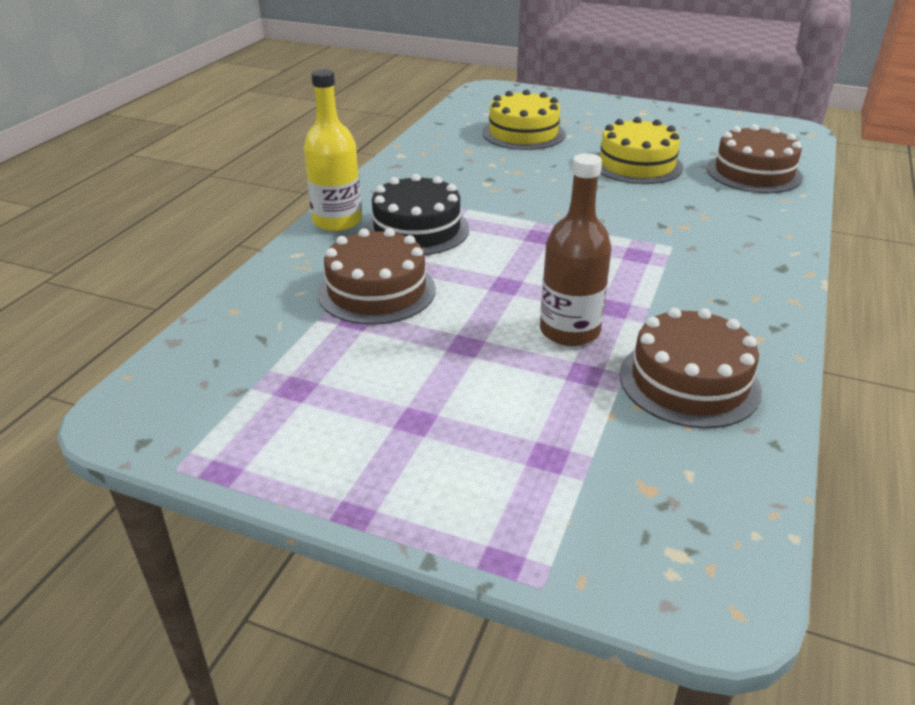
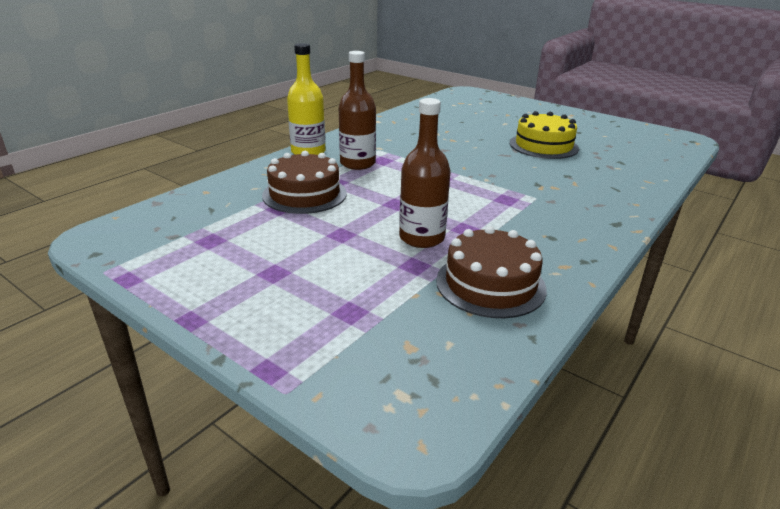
camera: 15 degrees right, 5 degrees down
black cake [365,174,469,255] -> brown bottle [339,51,376,170]
yellow cake [482,89,565,150] -> none
brown cake [707,124,803,193] -> none

